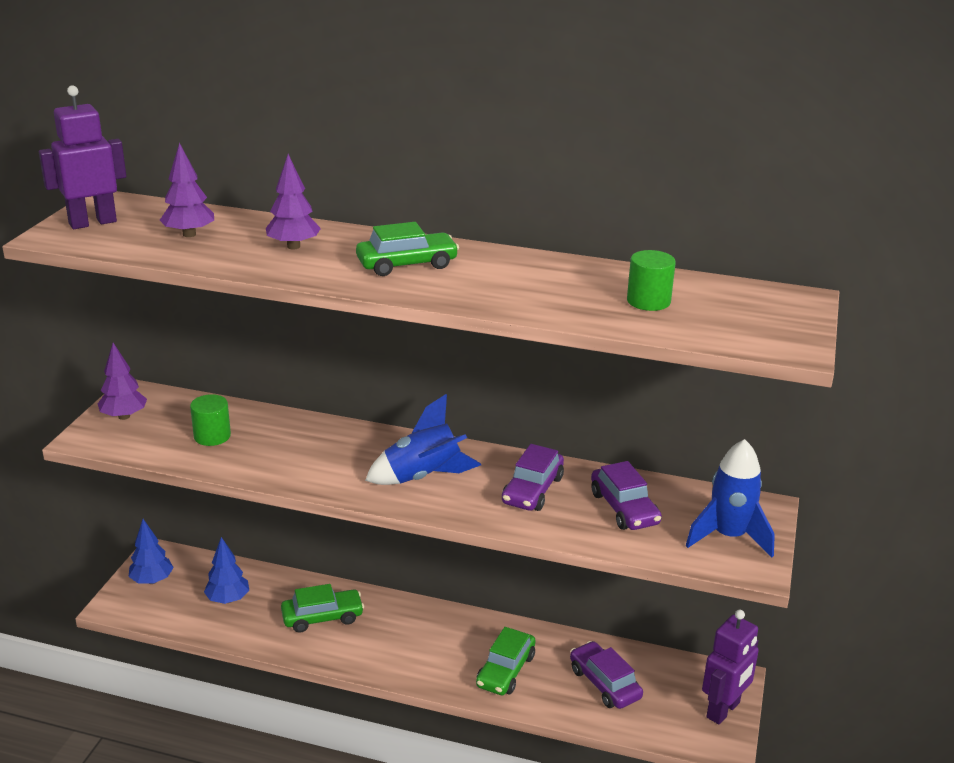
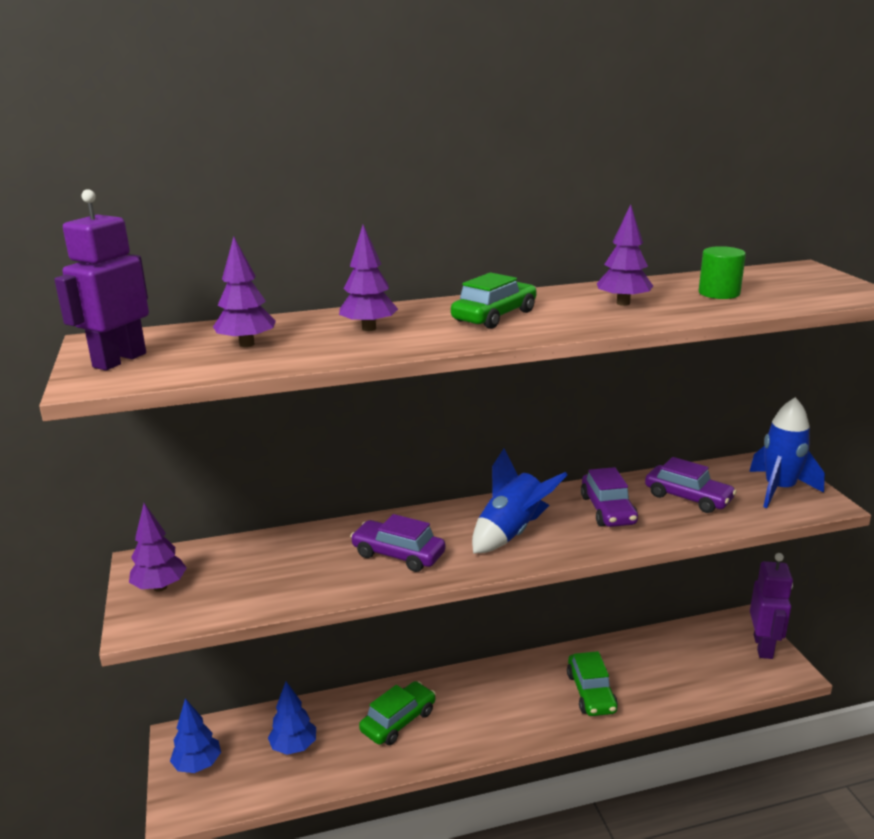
camera: 30 degrees left, 5 degrees down
green cylinder [190,394,231,446] -> none
purple car [570,641,643,709] -> purple car moved to [350,514,446,572]
none -> purple tree [597,204,653,306]

